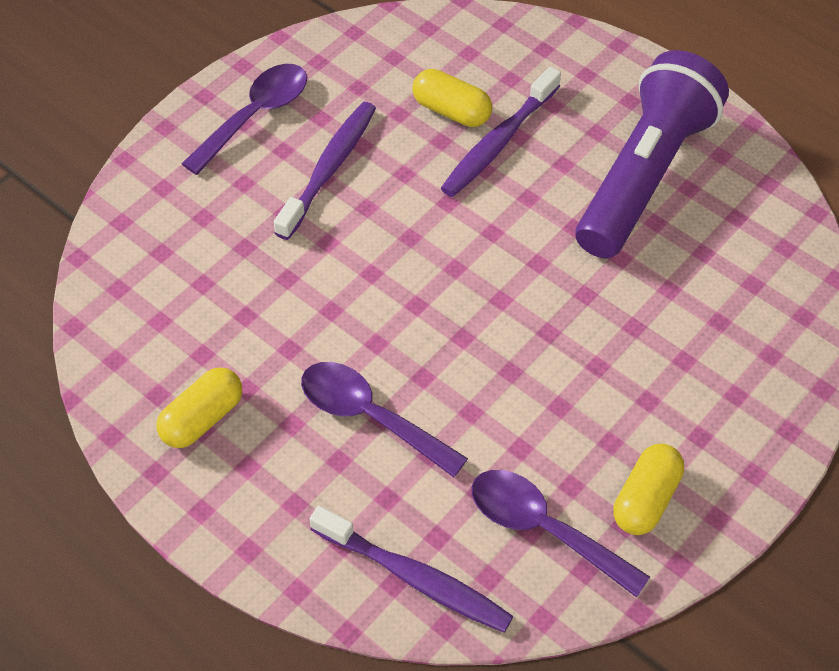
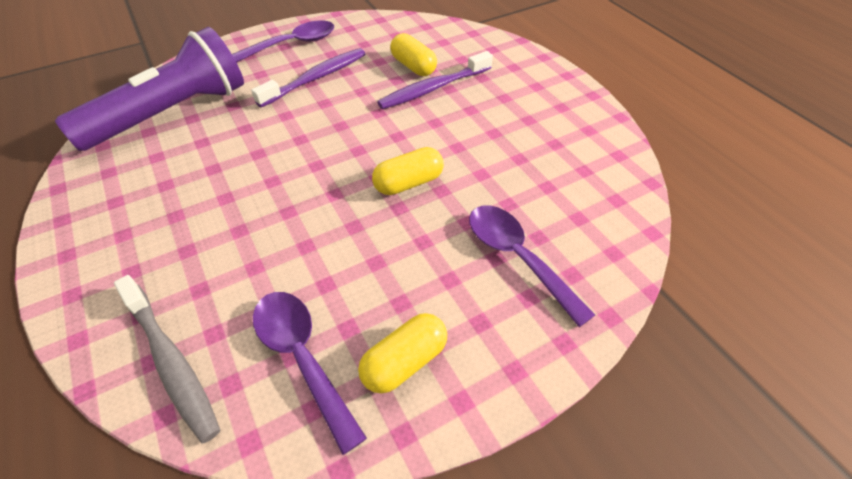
camera: 20 degrees right, 5 degrees down
yellow capsule [156,367,242,448] -> yellow capsule moved to [372,147,444,195]
purple spoon [301,362,468,477] -> purple spoon moved to [469,205,595,327]
purple toothbrush [309,506,513,633] -> grey toothbrush [114,275,220,444]
purple flashlight [576,50,729,259] -> purple flashlight moved to [55,27,244,151]

